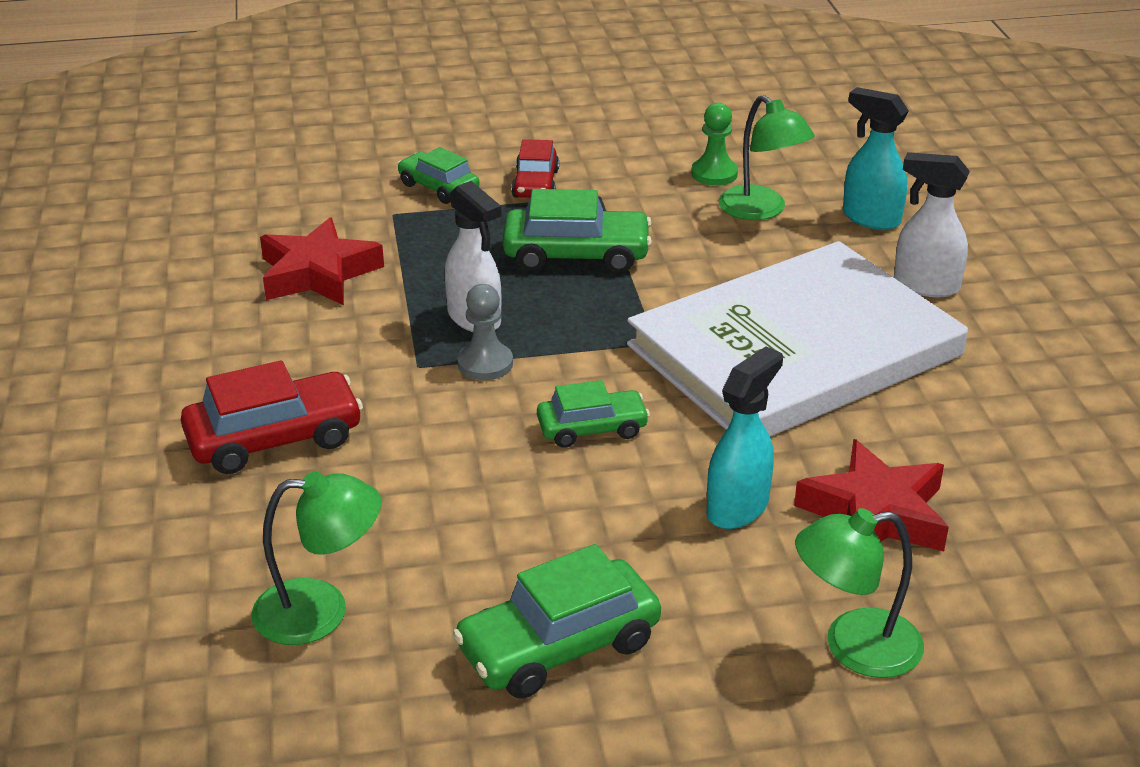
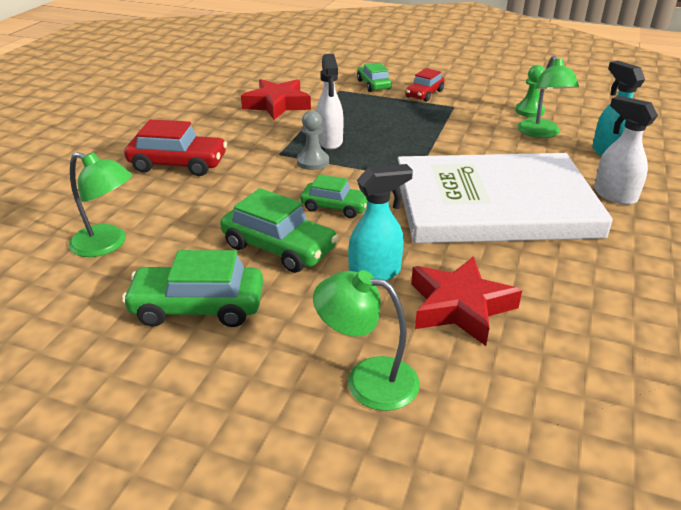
camera: 30 degrees right, 0 degrees up
green car [503,189,652,273] -> green car moved to [220,188,338,273]

